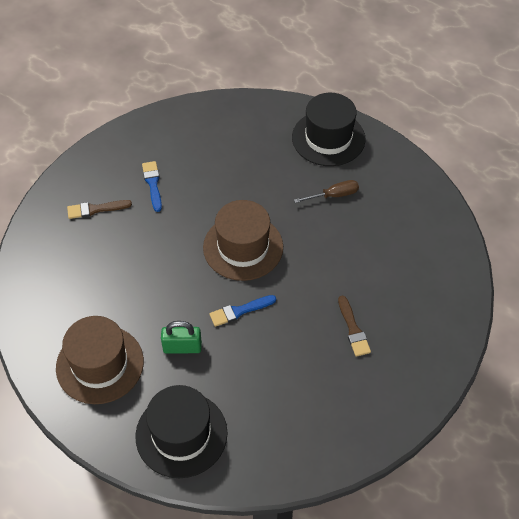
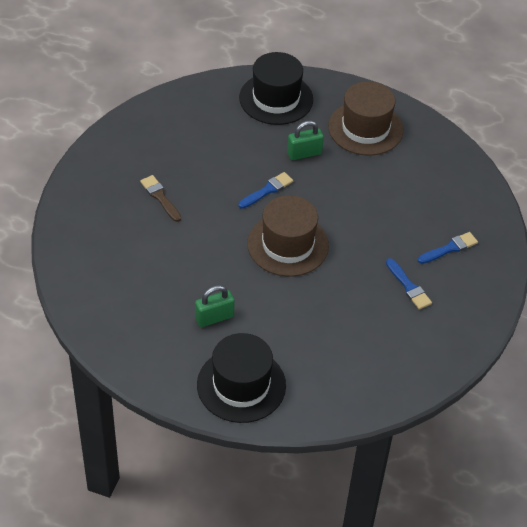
camera: 160 degrees right, 5 degrees down
brown brush [67,200,132,219] -> blue brush [418,232,478,264]
brown screwdriver [294,180,359,203] -> green padlock [195,285,235,327]

